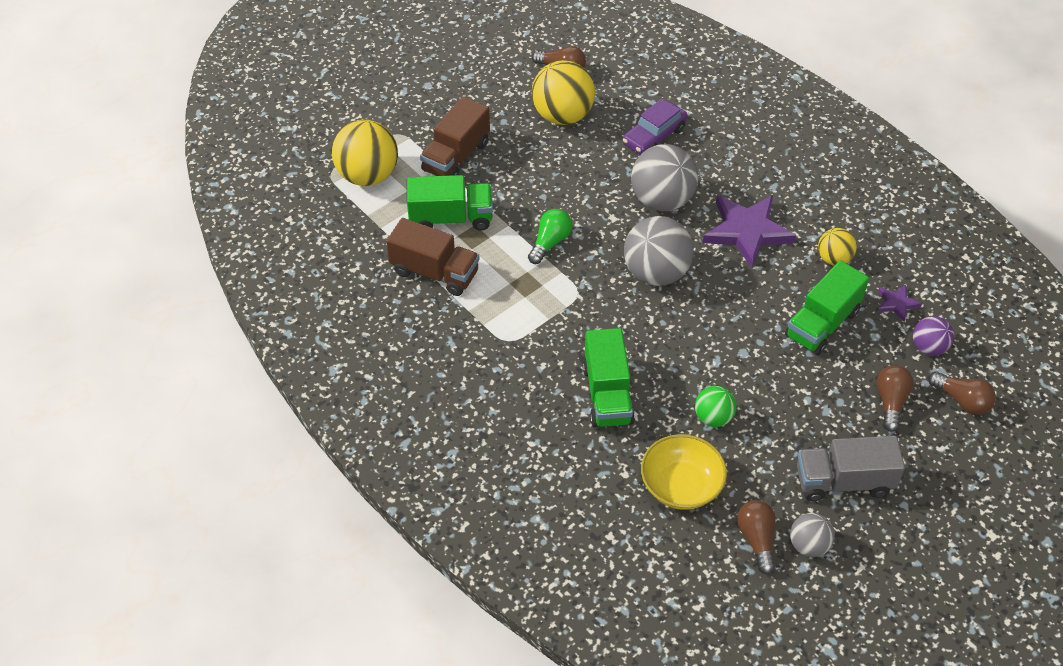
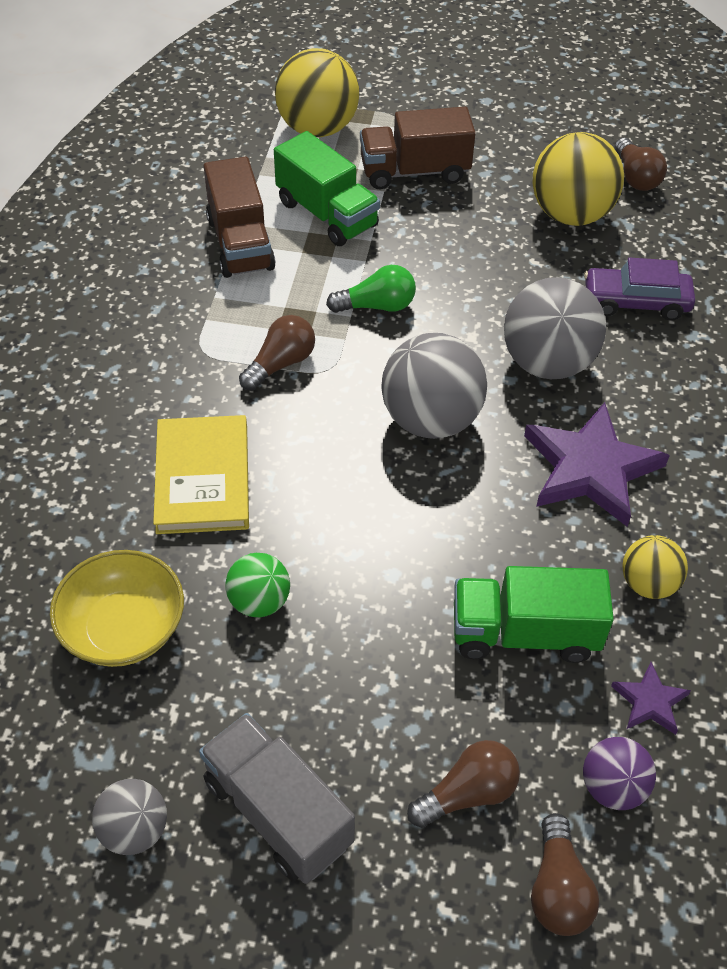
camera: 50 degrees right, 0 degrees up
green truck [582,328,635,427] -> yellow book [153,415,249,534]
brown light bulb [737,500,776,574] -> brown light bulb moved to [239,315,315,391]

